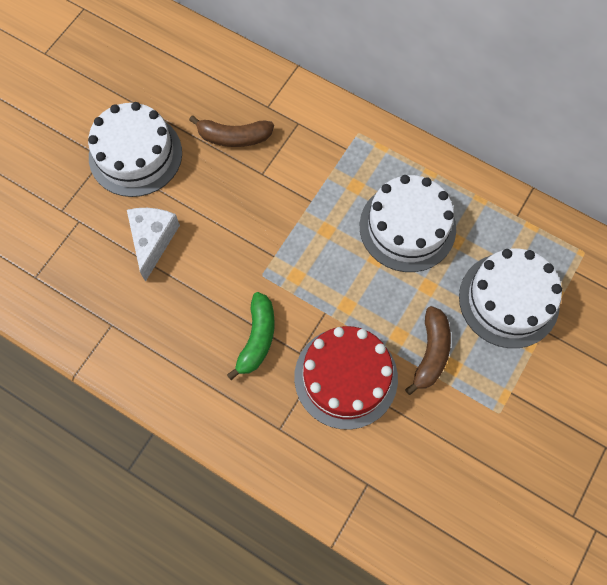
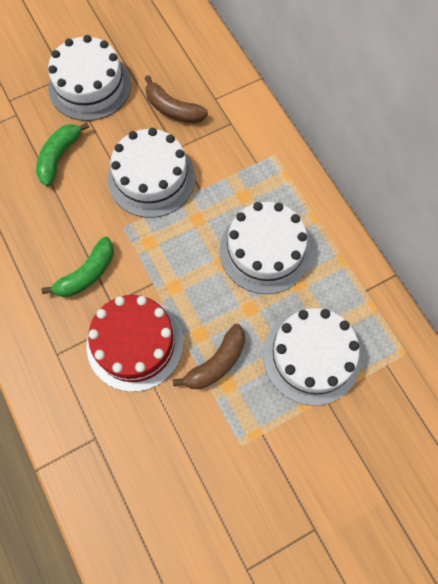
camera: 30 degrees right, 0 degrees up
white cheese [127,208,180,282] -> green banana [36,122,89,187]
none -> white cake [108,128,195,218]

